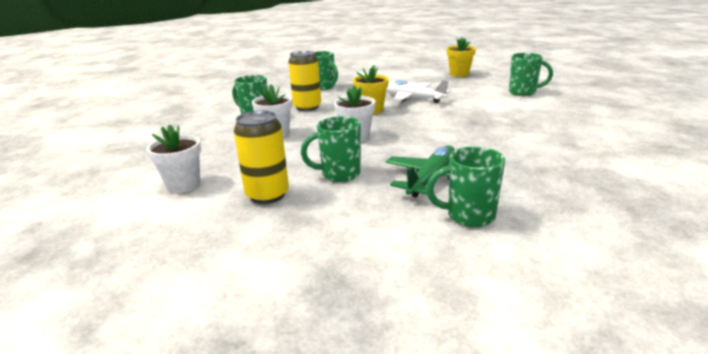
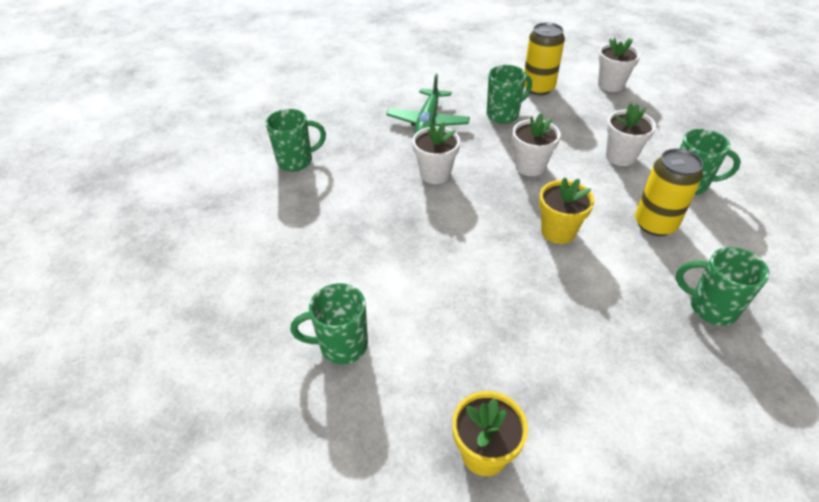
camera: 160 degrees right, 20 degrees up
white plane [386,80,450,103] -> none
green mug [426,147,505,227] -> green mug moved to [266,109,326,172]
none -> white flower pot [412,122,460,184]

